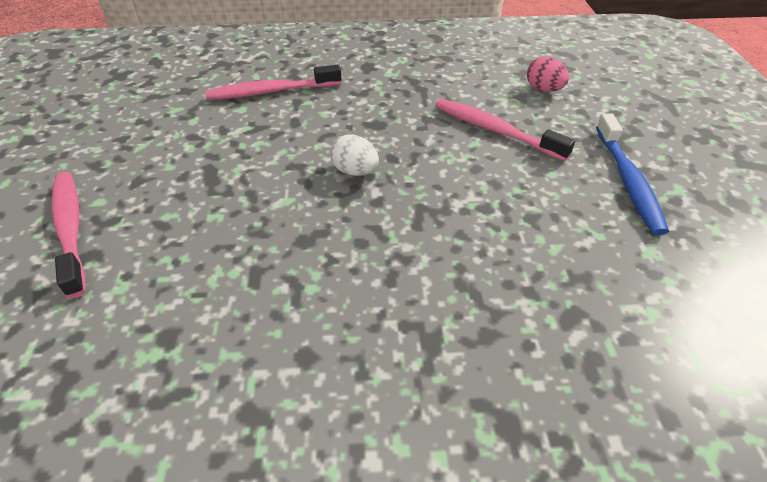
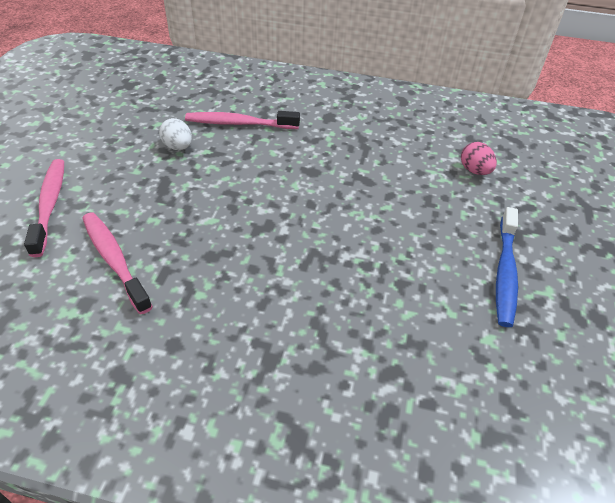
camera: 15 degrees right, 0 degrees up
white egg [330,134,379,176] -> white egg moved to [159,118,192,150]
pink toothbrush [435,99,575,161] -> pink toothbrush moved to [82,212,153,314]

